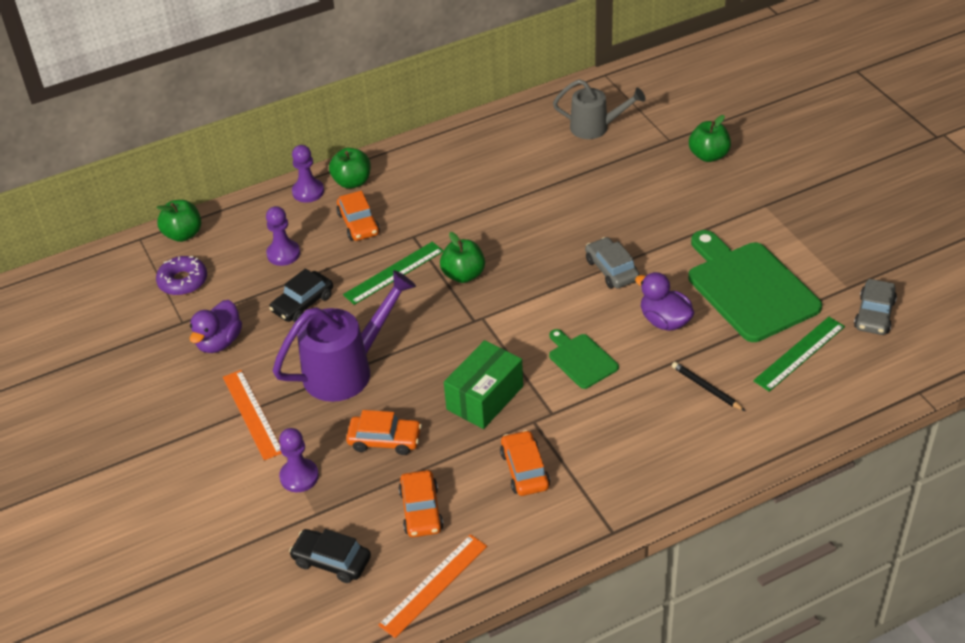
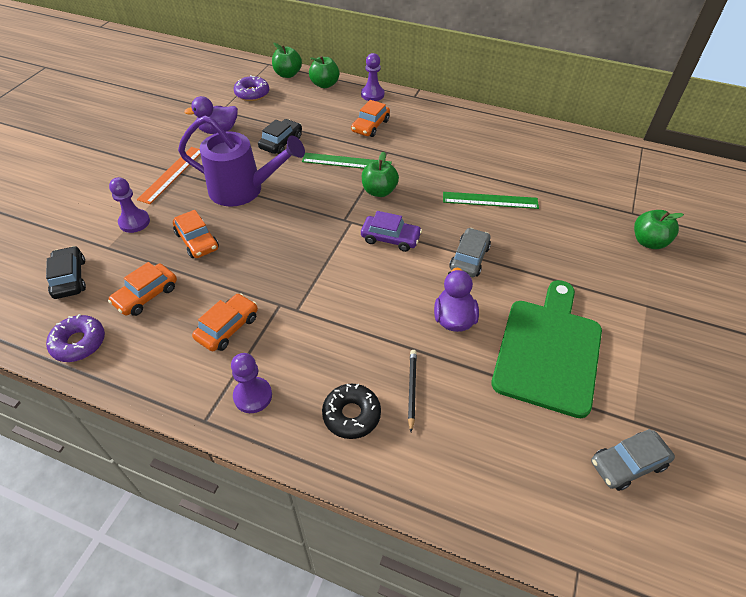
camera: 45 degrees right, 5 degrees up
purple pawn [266,206,300,266] -> purple pawn moved to [231,353,272,413]
black car [269,268,333,322] -> black car turned 120 degrees clockwise [258,119,302,154]
green apple [329,148,371,189] -> green apple moved to [309,56,340,88]
orange ruler [378,534,487,638] -> purple donut [46,314,105,362]
green box [444,340,523,429] -> none
green cutting board [549,329,619,389] -> none
grey watering can [553,79,645,139] -> none
green ruler [753,317,845,392] -> green ruler moved to [443,192,539,209]
none -> black donut [322,384,381,439]
none -> purple car [361,211,422,252]

